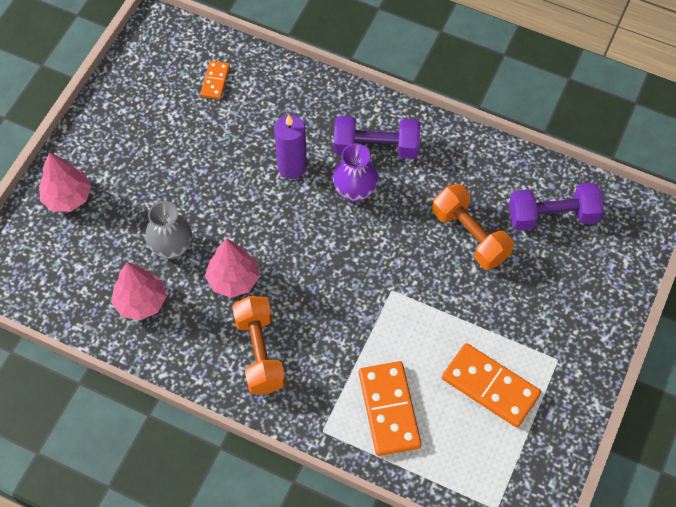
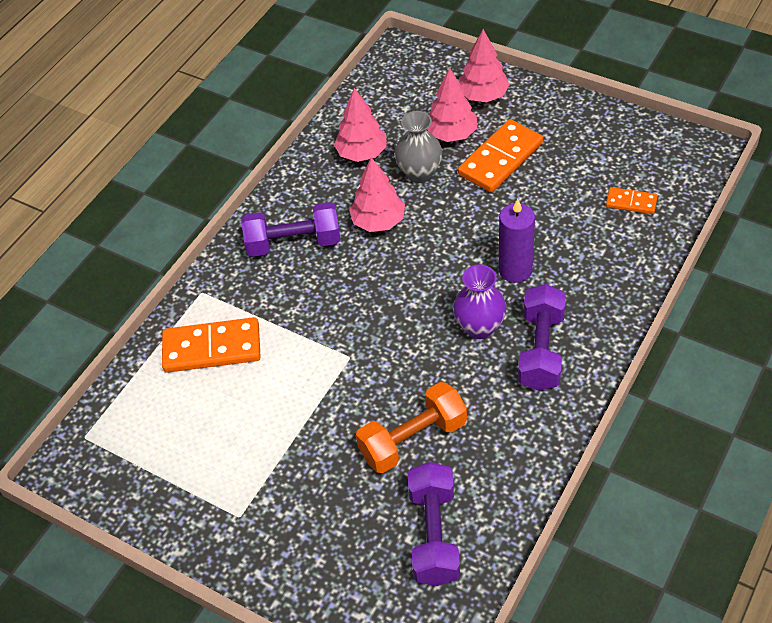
camera: 100 degrees right, 10 degrees down
orange dumbbell [232,296,286,394] -> purple dumbbell [242,202,340,257]
orange domino [442,343,541,427] -> orange domino moved to [458,119,543,192]
none -> pink tree [427,68,477,142]

